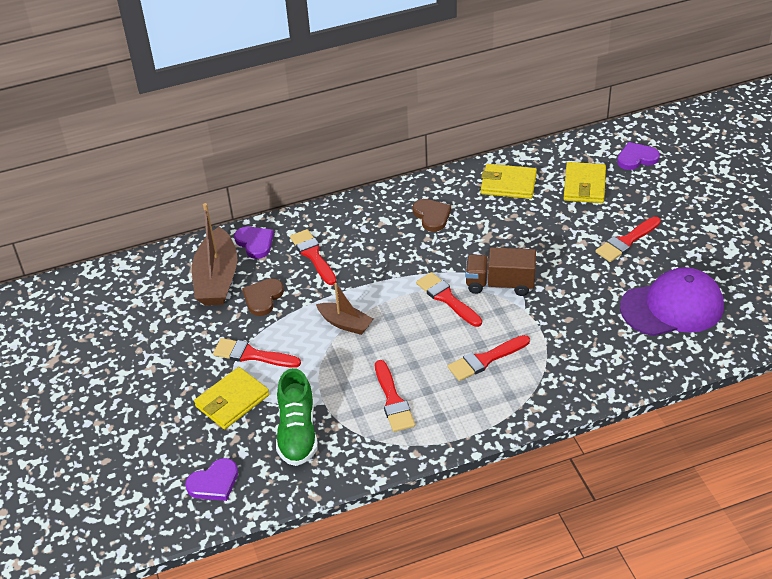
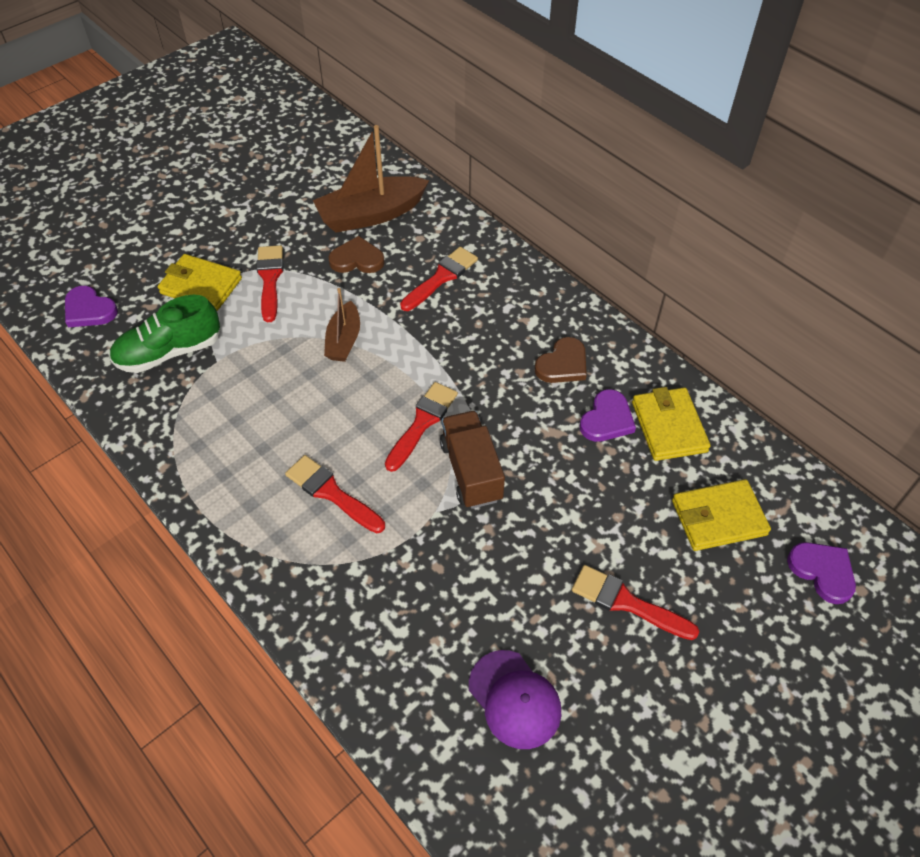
camera: 65 degrees right, 10 degrees up
purple heart [234,227,274,259] -> purple heart moved to [580,389,636,442]
red brush [375,360,415,432] -> none
purple cap [620,267,724,336] -> purple cap [469,650,561,749], size x0.64

